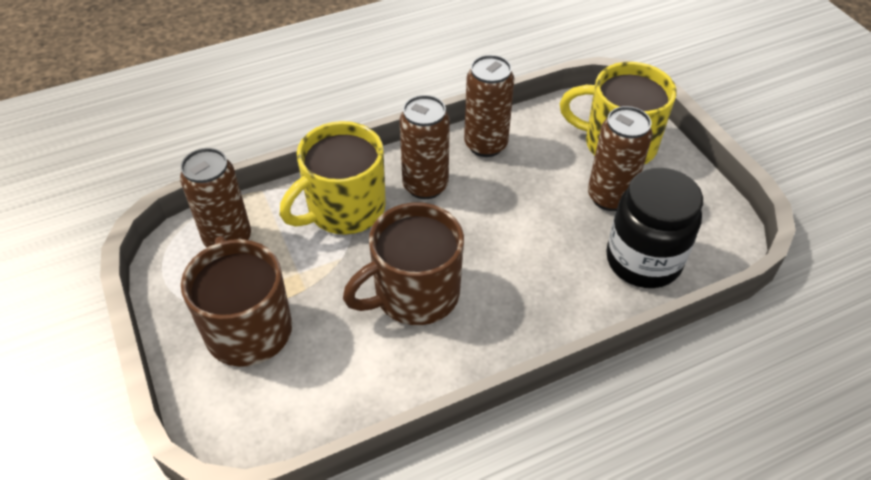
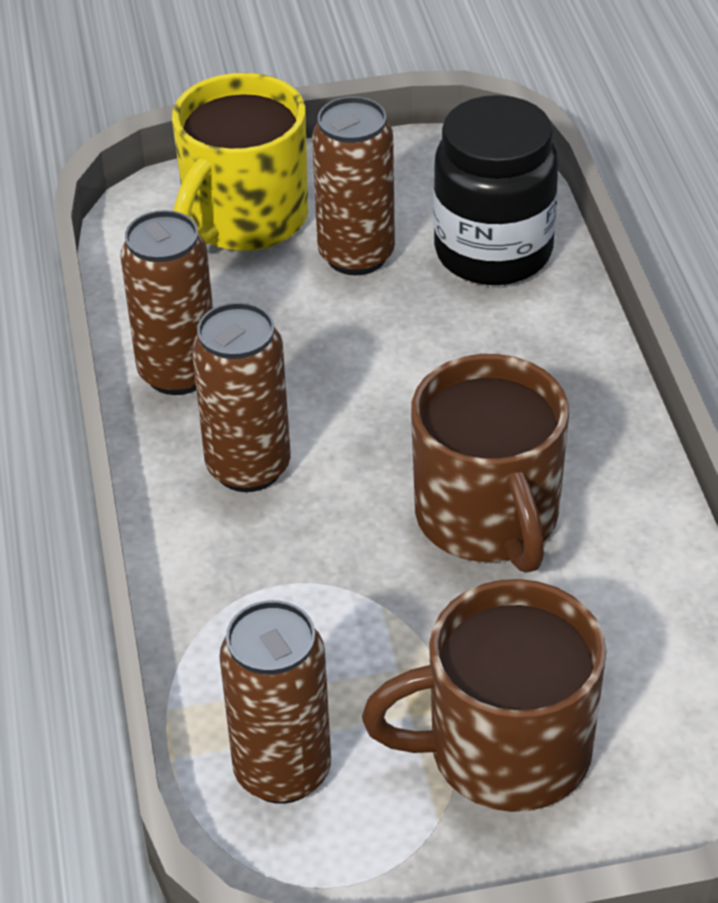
camera: 75 degrees left, 5 degrees down
yellow mug [280,121,386,235] -> none

